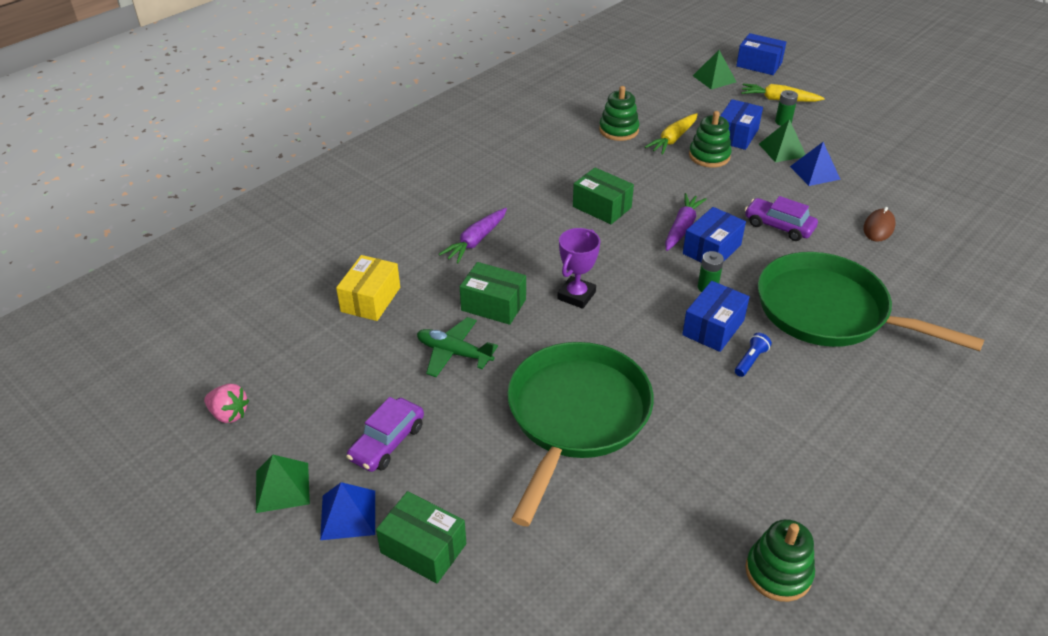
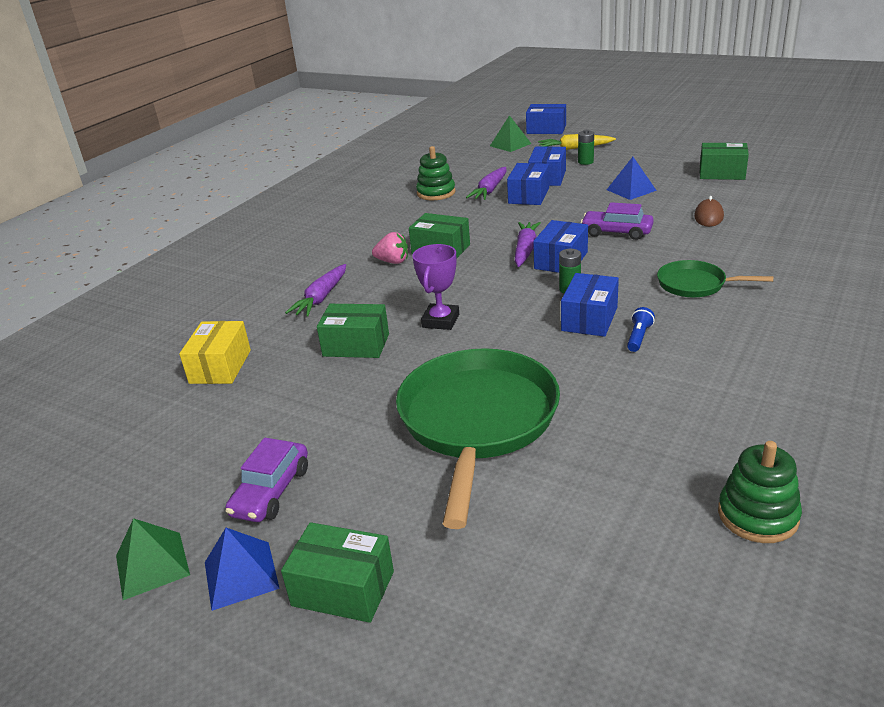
camera: 10 degrees left, 10 degrees down
pink strawberry [204,384,249,423] -> pink strawberry moved to [372,232,408,264]
green plane [417,317,498,377] -> none
yellow carrot [645,113,698,155] -> purple carrot [466,167,506,200]
green stacking toy [689,111,732,168] -> blue box [507,163,549,205]
green pan [758,252,984,351] -> green pan [657,260,773,298], size x0.50
green pyramid [759,119,806,162] -> none
none -> green box [700,143,749,180]

